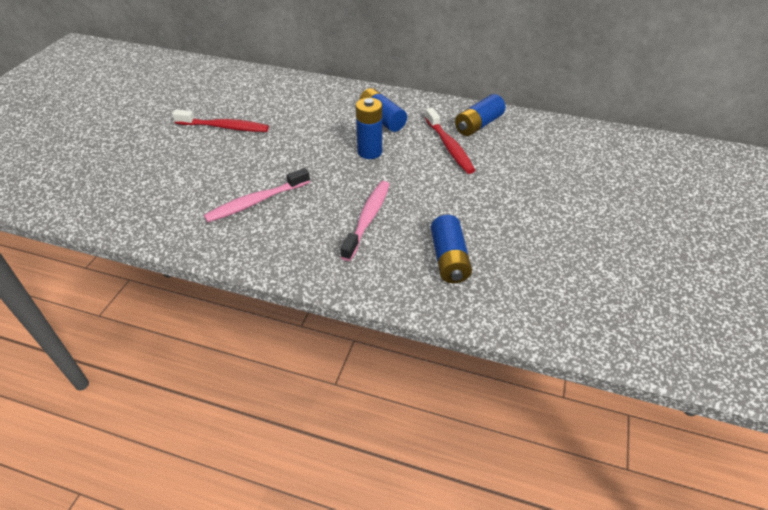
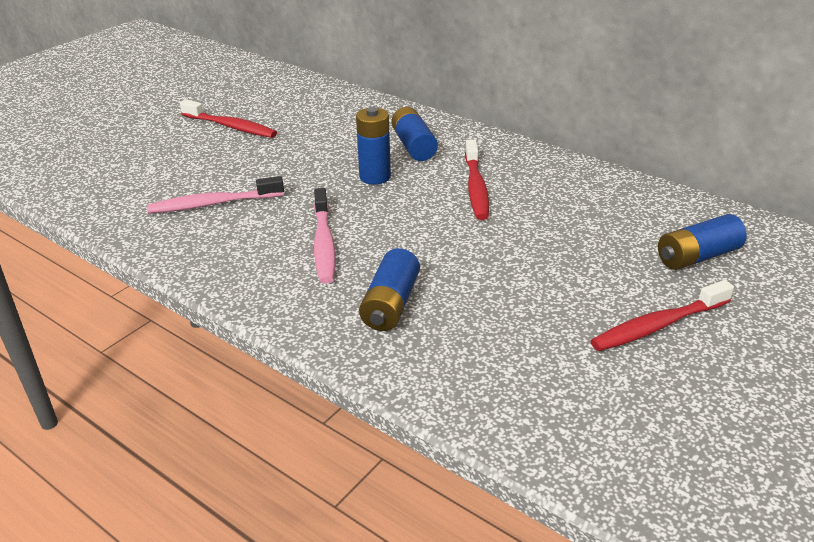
camera: 20 degrees right, 10 degrees down
pink toothbrush [341,181,390,261] -> pink toothbrush turned 135 degrees clockwise [314,188,336,284]
blue battery [455,94,505,136] -> blue battery moved to [658,214,747,270]
none -> red toothbrush [591,280,734,351]

